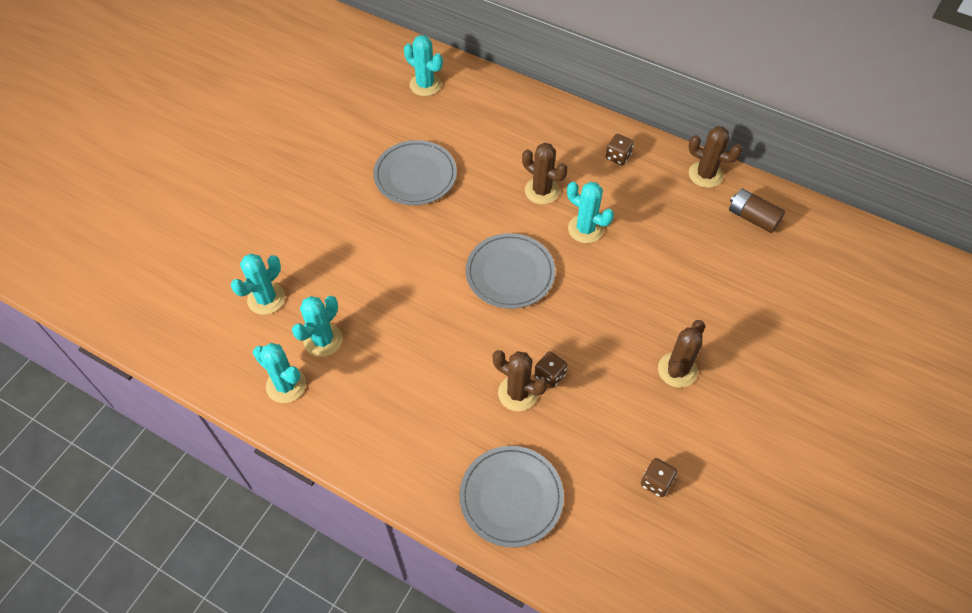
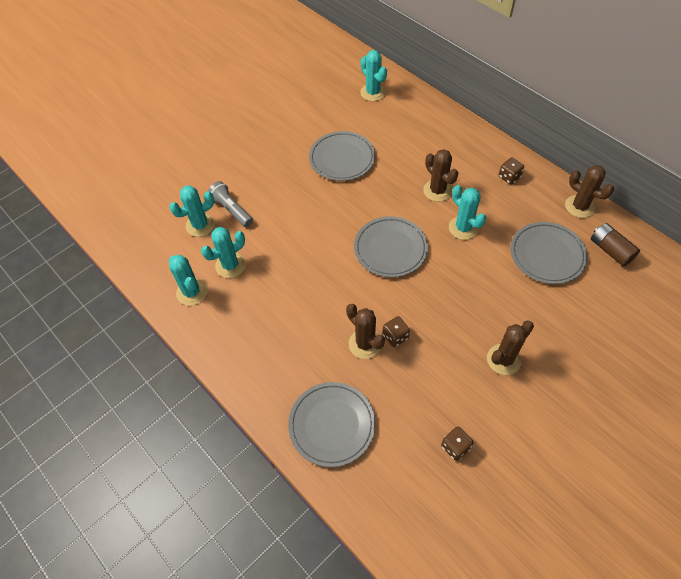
camera: 20 degrees right, 0 degrees up
none -> grey flashlight [208,181,253,227]
none -> grey plate [510,222,588,284]

